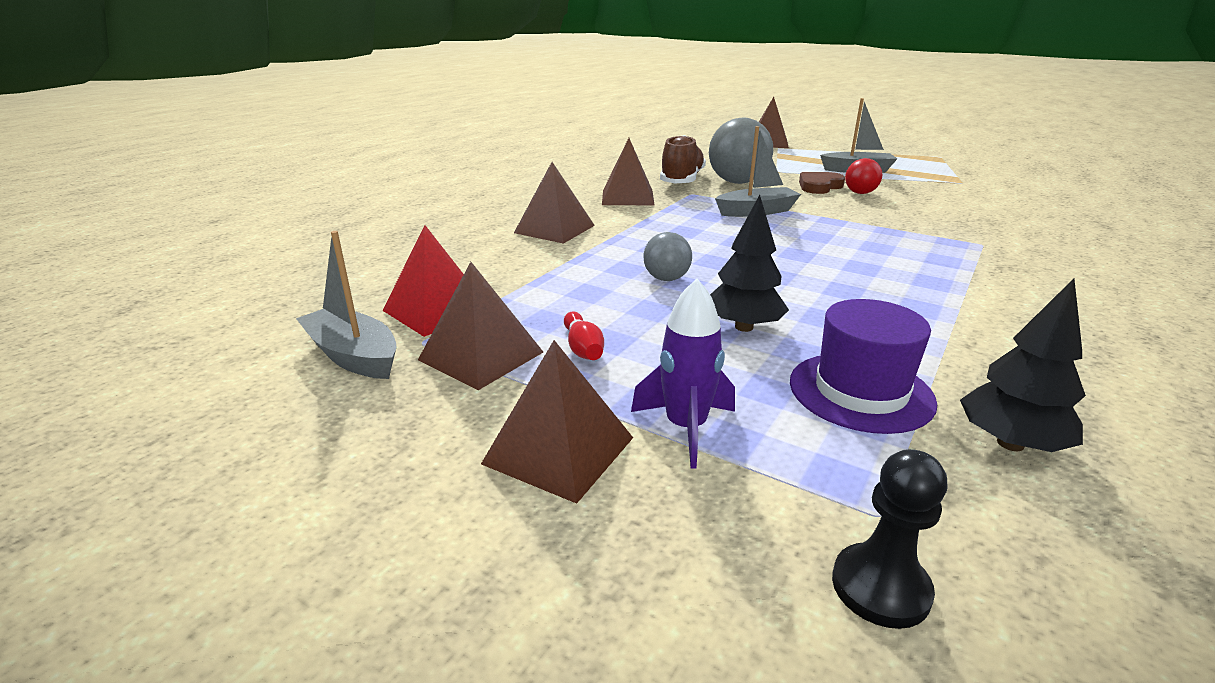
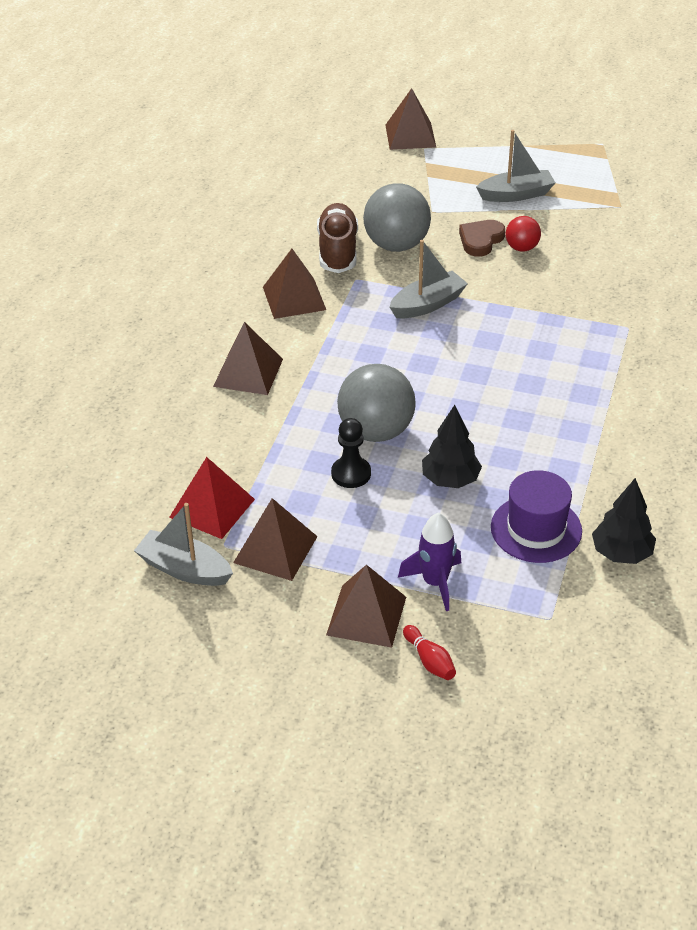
camera: 15 degrees left, 15 degrees up
red bowling pin [564,311,604,360] -> red bowling pin moved to [403,625,456,680]
grey ball [643,232,692,281] -> grey ball [337,364,416,442], size x1.90
black pawn [832,449,948,629] -> black pawn moved to [331,418,371,488]

